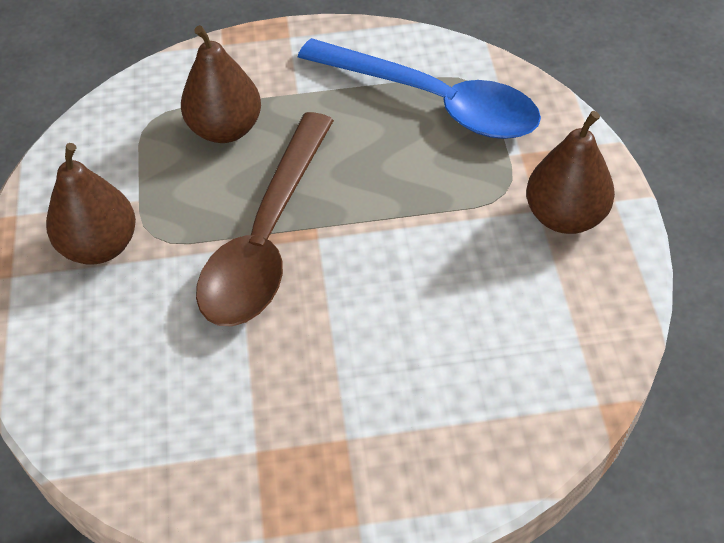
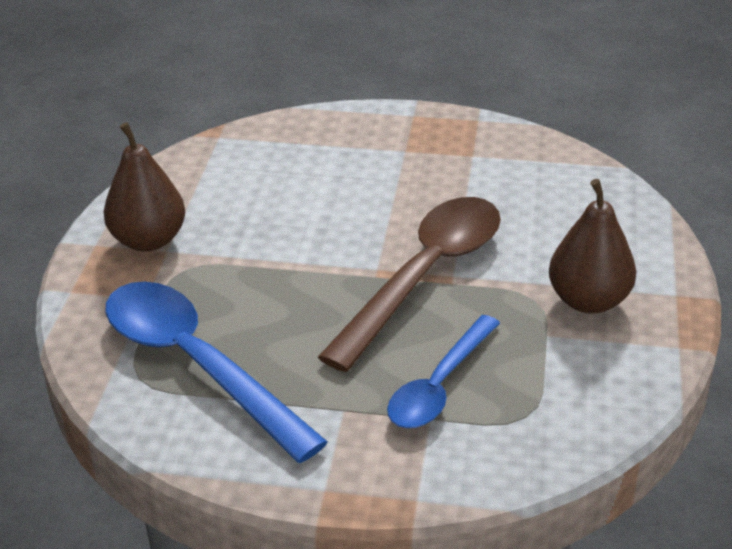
camera: 165 degrees left, 15 degrees down
brown pear [181,25,261,143] -> blue spoon [387,315,500,428]

